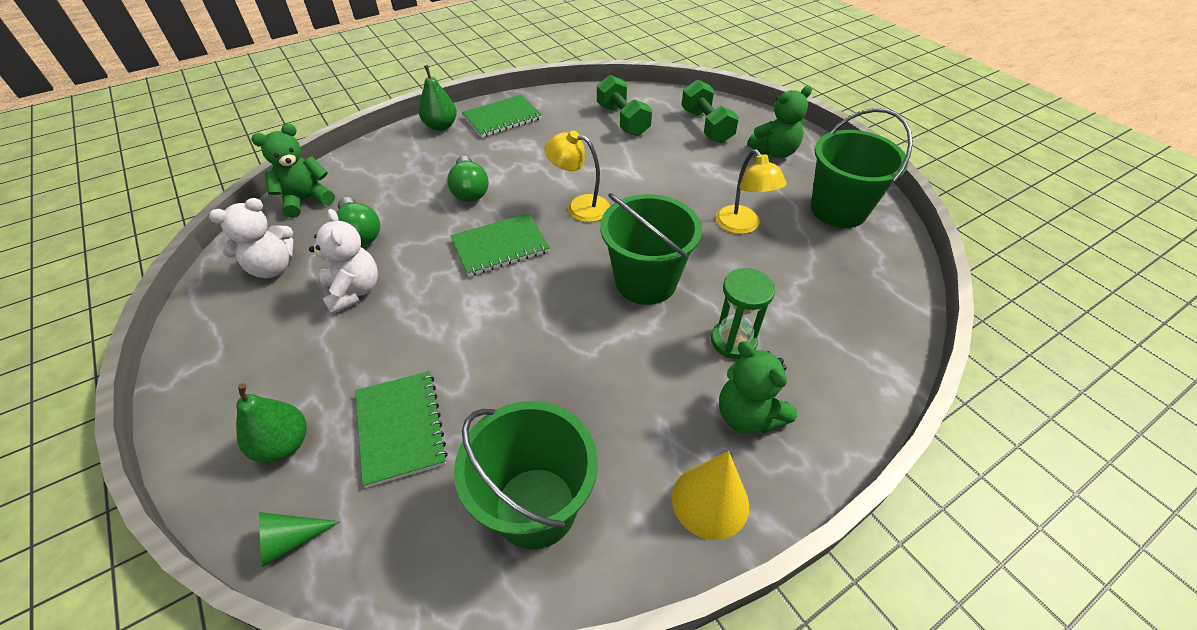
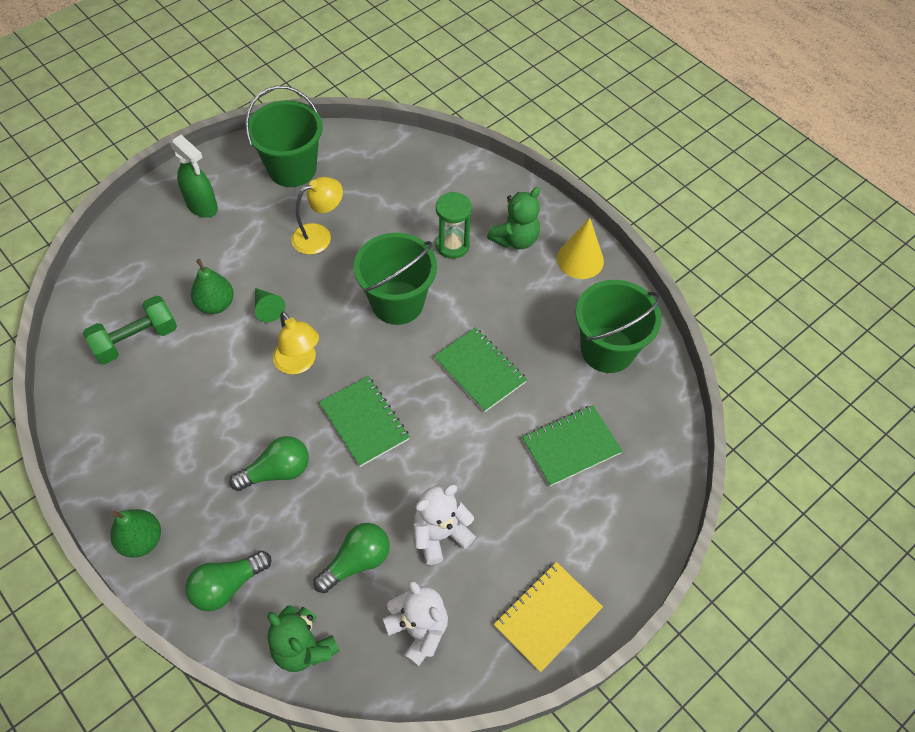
camera: 100 degrees left, 10 degrees up
green pear [236,383,306,463] -> green pear moved to [191,259,234,314]
green cone [259,512,341,567] -> green cone moved to [255,288,285,323]
green notebook [462,95,542,137] -> green notebook moved to [434,327,527,412]
yellow lamp [544,131,610,222] -> yellow lamp turned 45 degrees counterclockwise [273,311,319,374]
green dumbbell [681,80,739,143] -> none
green teddy bear [747,86,812,158] -> green spray bottle [170,135,218,218]
none -> green light bulb [185,551,271,611]
none -> yellow notebook [494,562,603,672]

